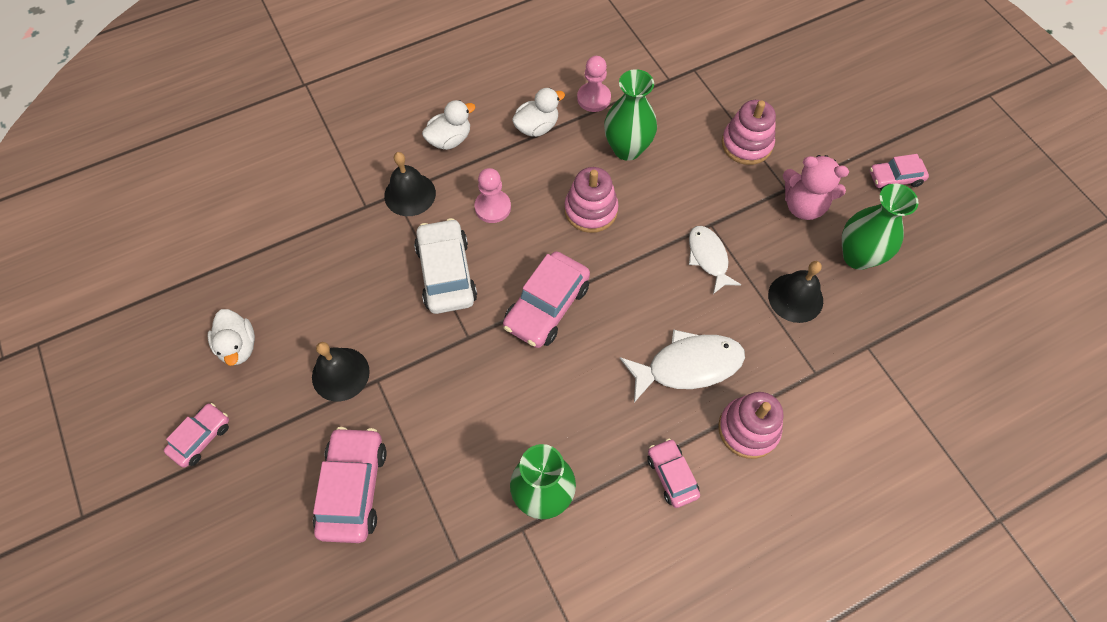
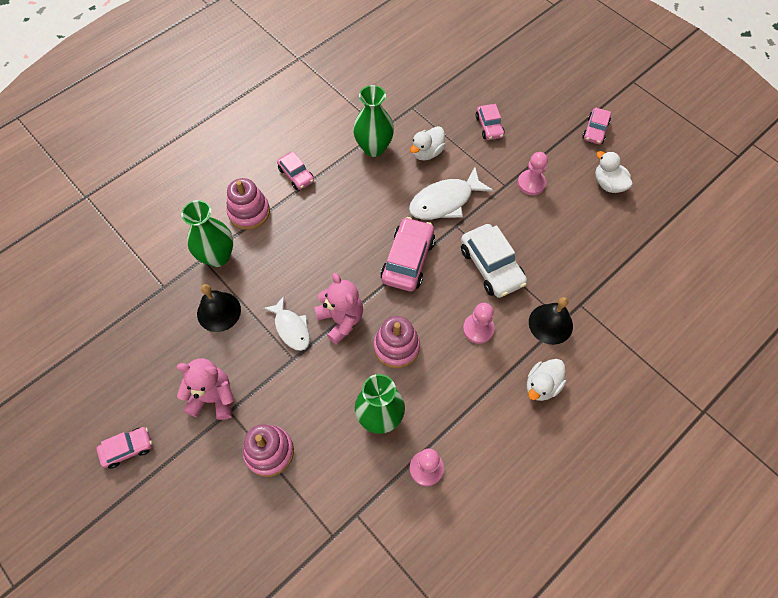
camera: 165 degrees right, 0 degrees up
black bell [312,342,370,401] -> pink pawn [518,152,548,195]
pink car [313,427,387,543] -> pink car [476,104,505,140], size x0.59
white duck [512,88,565,137] -> white duck moved to [410,126,445,160]
white fish [620,329,745,403] -> white fish moved to [409,167,494,220]
green vase [842,184,918,270] -> green vase moved to [181,200,233,267]
none -> pink teddy bear [314,273,363,345]

